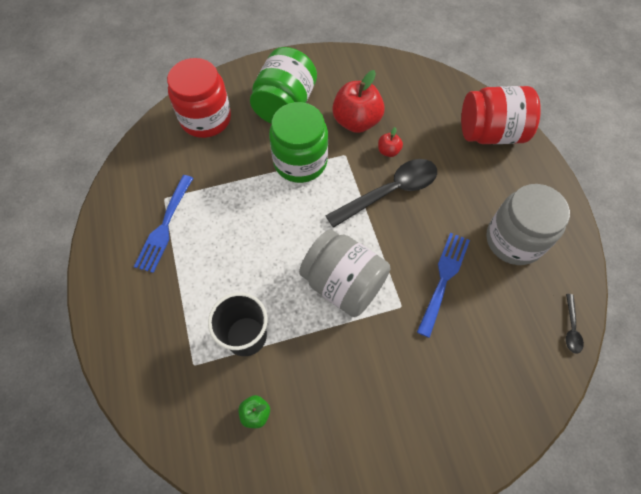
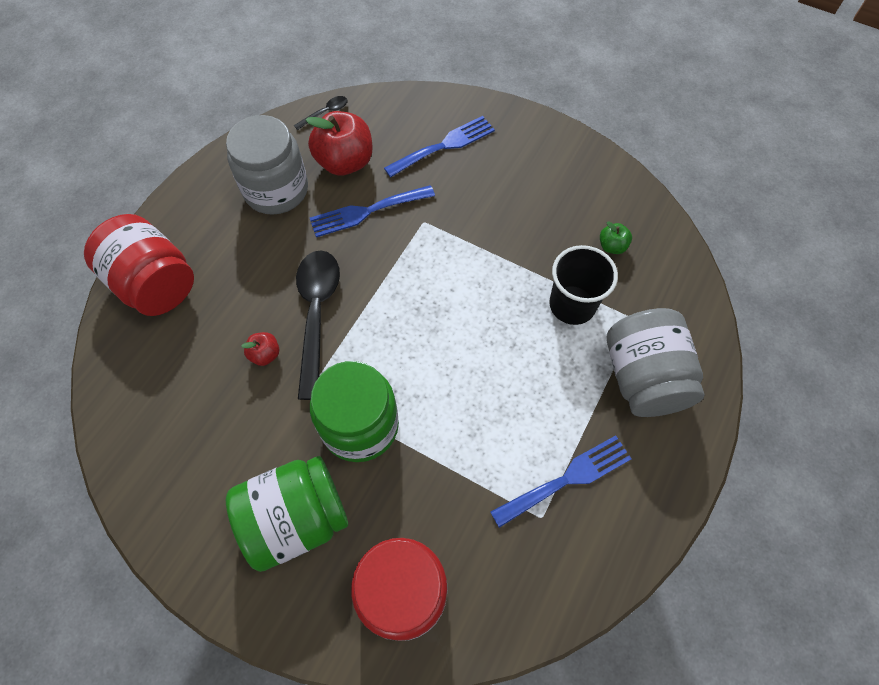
camera: 135 degrees left, 0 degrees up
grey jar [299,229,390,317] -> grey jar moved to [607,308,704,417]
black spoon [326,159,437,228] -> black spoon turned 75 degrees clockwise [296,250,340,400]
red apple [332,70,385,133] -> red apple moved to [306,111,373,176]
none -> blue fork [384,116,495,177]

